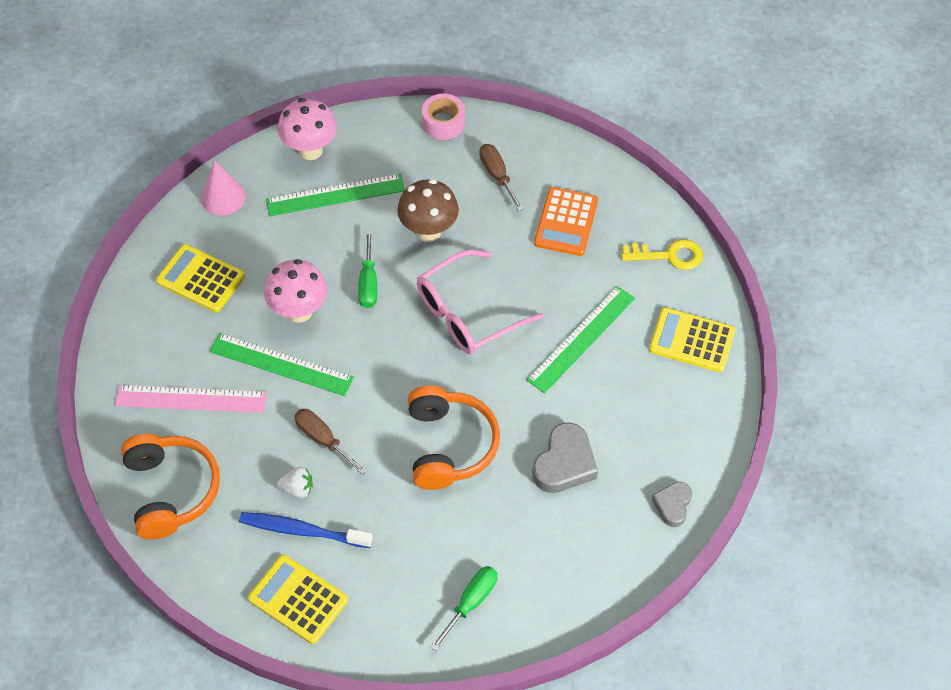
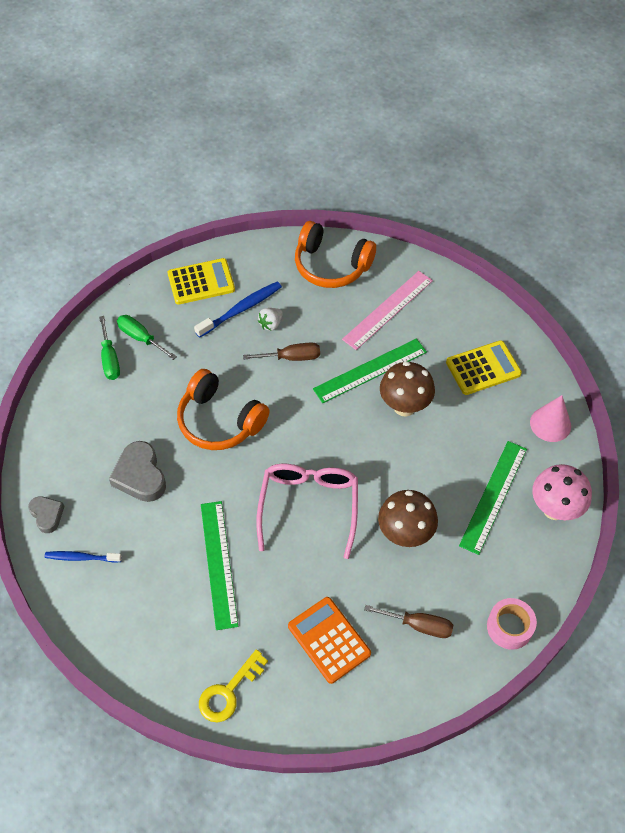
camera: 130 degrees right, 0 degrees up
pink mushroom [264,259,327,323] -> brown mushroom [380,361,435,417]
green screwdriver [358,230,377,308] -> green screwdriver moved to [117,315,177,360]
yellow calculator [649,307,735,372] -> none
none -> blue toothbrush [45,551,122,563]

